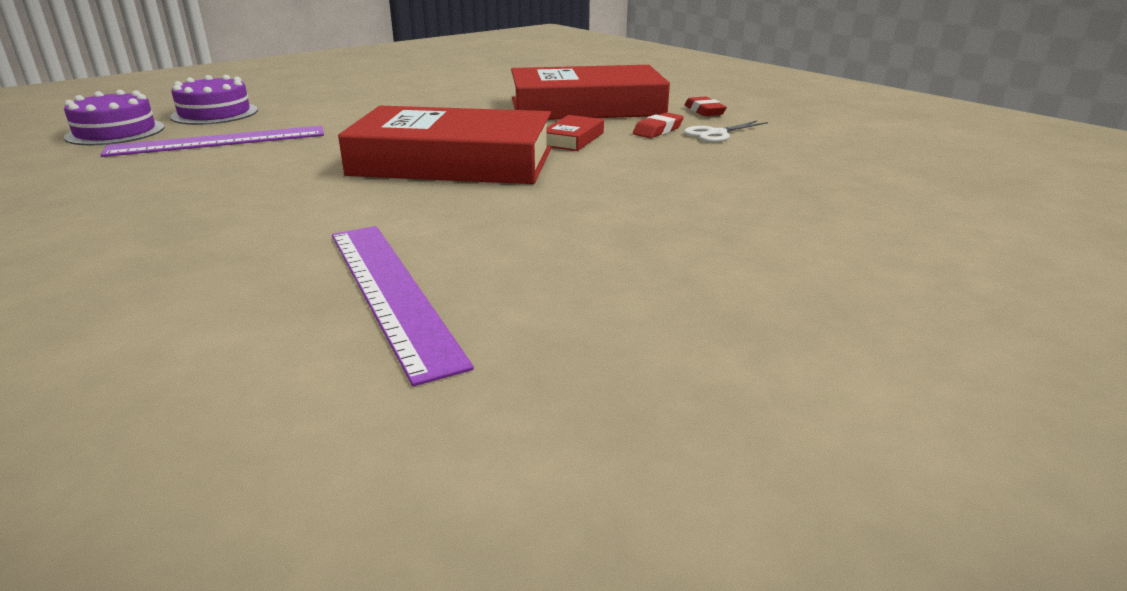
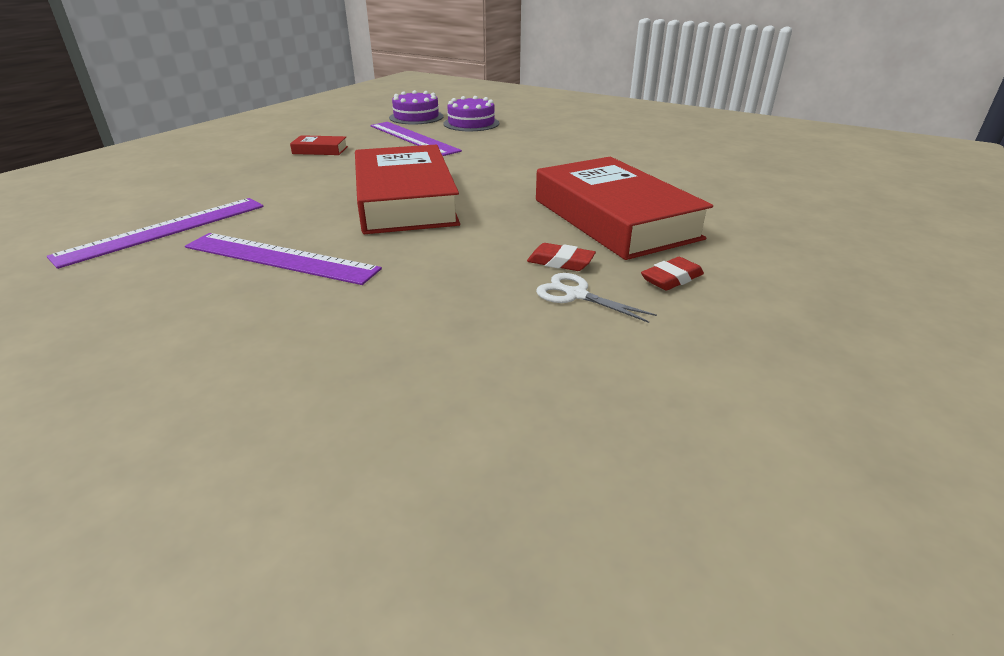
camera: 70 degrees right, 5 degrees up
red book [547,115,604,151] -> red book moved to [290,135,348,155]
none -> purple ruler [185,233,382,285]

